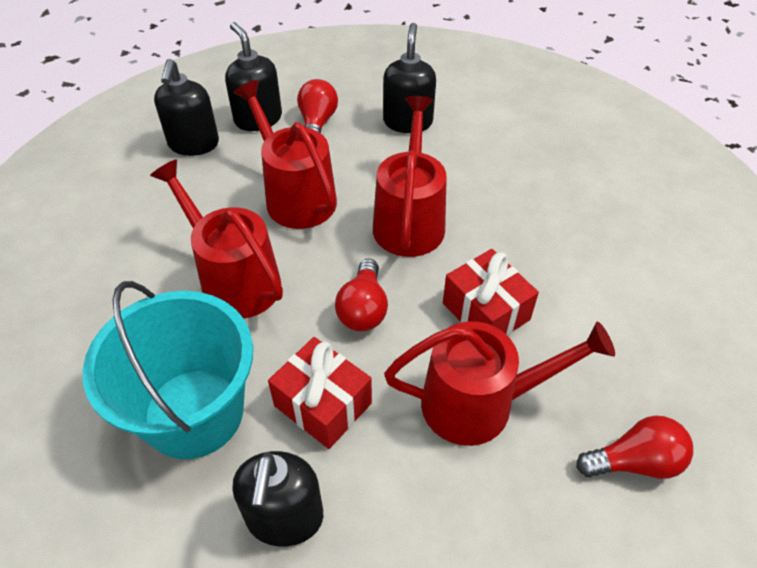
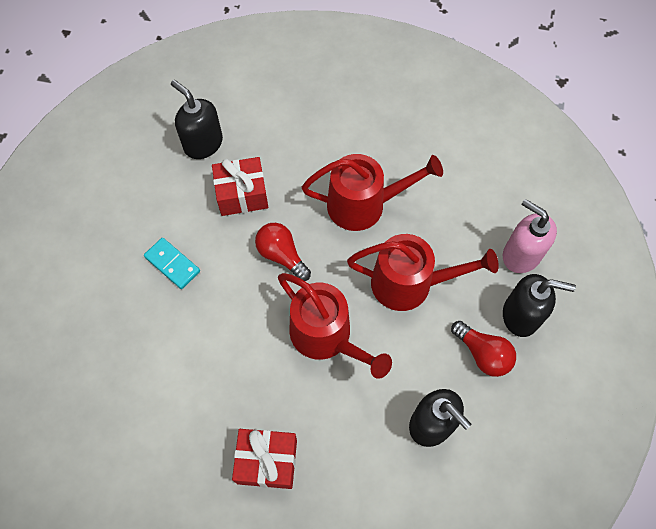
camera: 130 degrees right, 15 degrees up
turquoise bucket [82,281,253,459] -> none
black soap dispenser [154,59,219,156] -> pink soap dispenser [503,199,557,273]
red watering can [384,321,615,446] -> turquoise domino [144,238,200,289]
red gift [443,249,539,336] -> red gift moved to [232,429,297,489]
red light bulb [576,416,693,479] -> none

